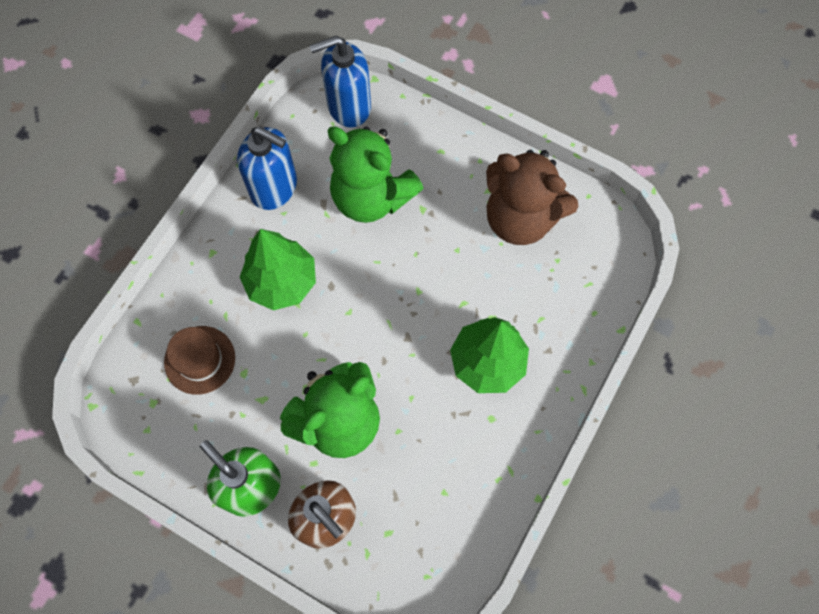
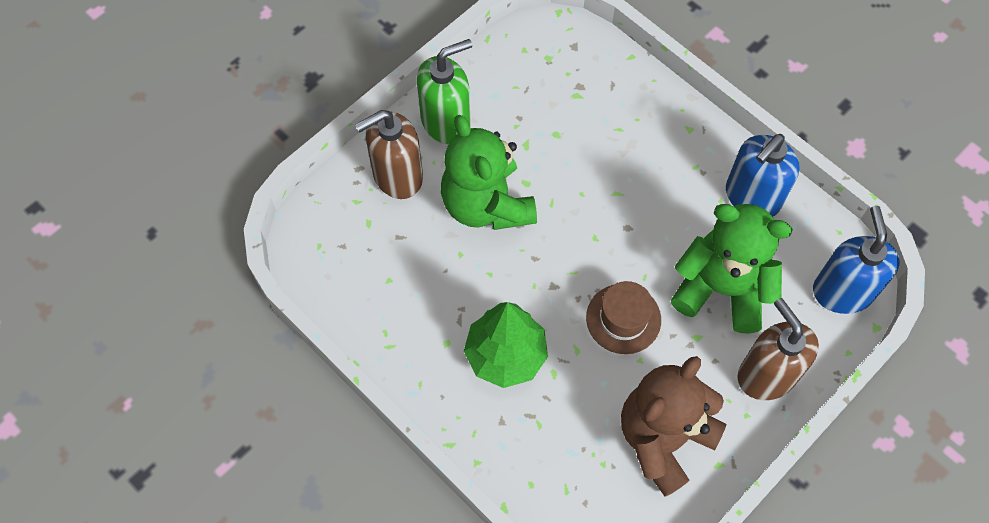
camera: 105 degrees right, 5 degrees down
brown hat [164,326,235,395] -> brown hat moved to [586,281,661,354]
green tree [240,229,316,311] -> none
green teddy bear [327,126,424,223] -> green teddy bear turned 60 degrees clockwise [671,204,793,333]
none -> brown soap dispenser [738,298,819,400]

